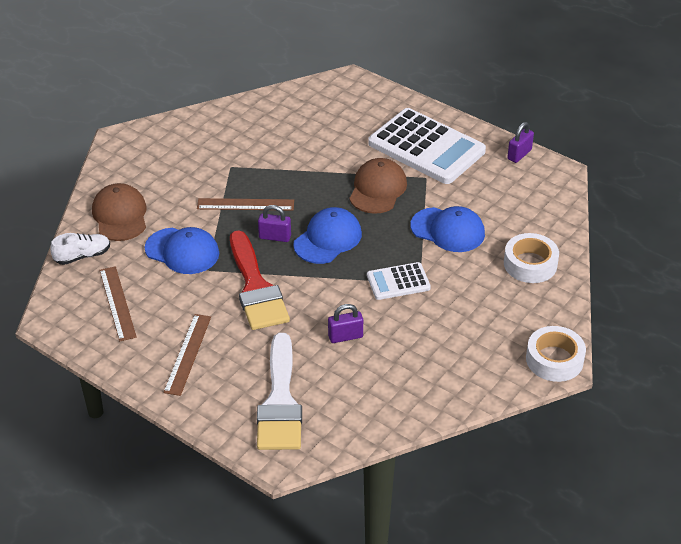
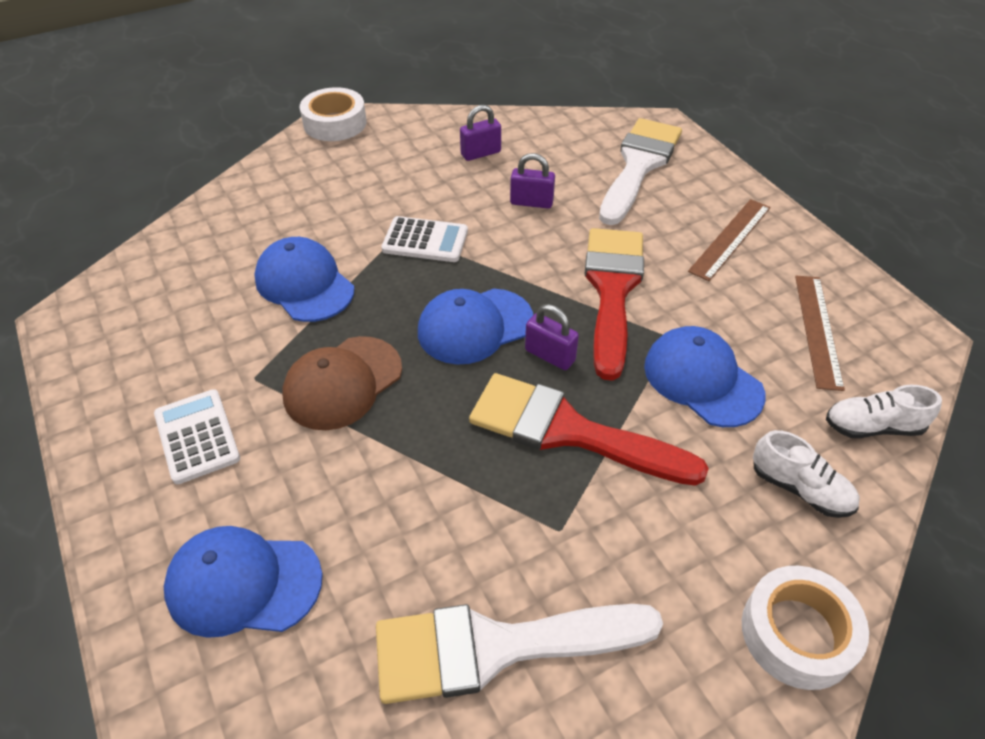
camera: 155 degrees left, 5 degrees up
brown cap [92,183,146,241] -> white shoe [753,430,860,518]
brown ruler [197,198,294,211] -> red brush [469,373,709,486]
white calculator [368,108,486,184] -> white calculator [154,389,240,484], size x0.50
white tape [504,233,559,283] -> white tape moved to [742,566,869,690]
purple padlock [507,122,534,163] -> purple padlock moved to [460,105,501,161]
none -> blue cap [164,526,323,638]
none -> white brush [376,604,663,704]

